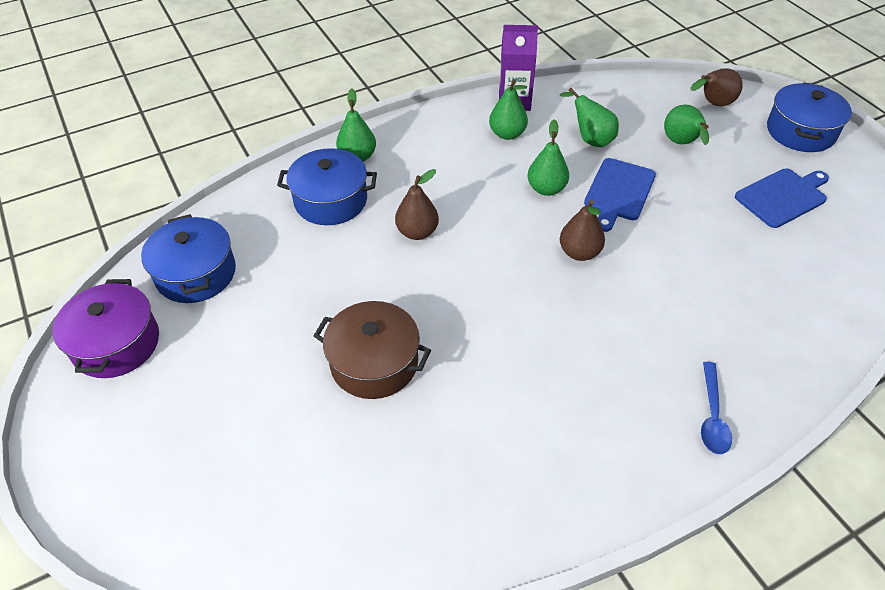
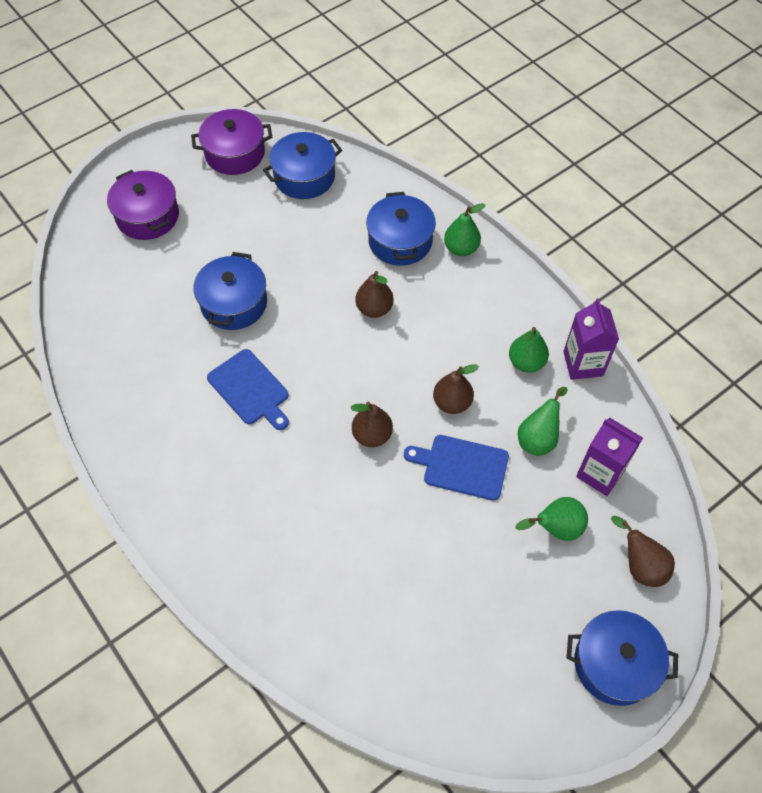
camera: 80 degrees right, 10 degrees up
brown pot [314,301,431,399] -> blue pot [194,252,267,330]
green pear [528,119,569,196] -> brown pear [433,364,479,414]
blue spoon [701,362,732,454] -> none
blue cutting board [735,168,829,228] -> blue cutting board moved to [207,349,289,430]
none -> purple pot [107,170,179,240]
none -> purple carton [576,417,643,496]

